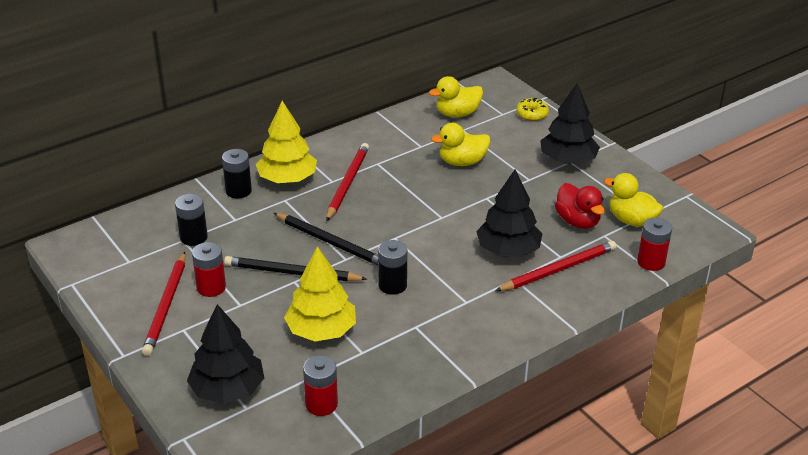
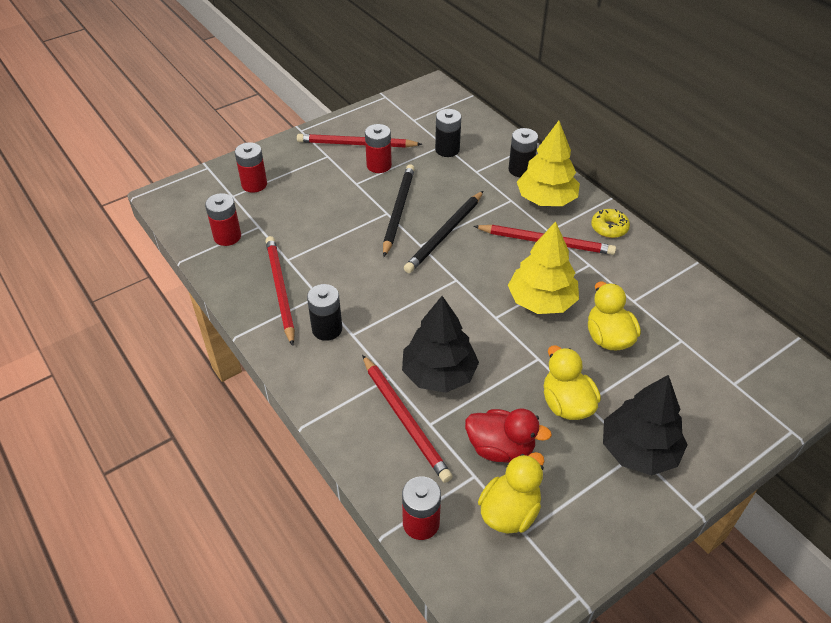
camera: 90 degrees right, 10 degrees up
black tree [187,304,264,404] -> red battery [235,142,267,193]
yellow tree [284,246,356,341] -> yellow tree moved to [508,221,579,314]
black battery [378,240,407,295] -> black battery moved to [307,284,342,341]
yellow duck [429,76,483,117] -> yellow duck moved to [544,346,601,420]
yellow donut [516,98,549,121] -> yellow donut moved to [591,209,630,238]
red duck [555,183,605,229] -> red duck turned 135 degrees counterclockwise [465,408,552,463]
none -> red pencil [266,236,295,346]

